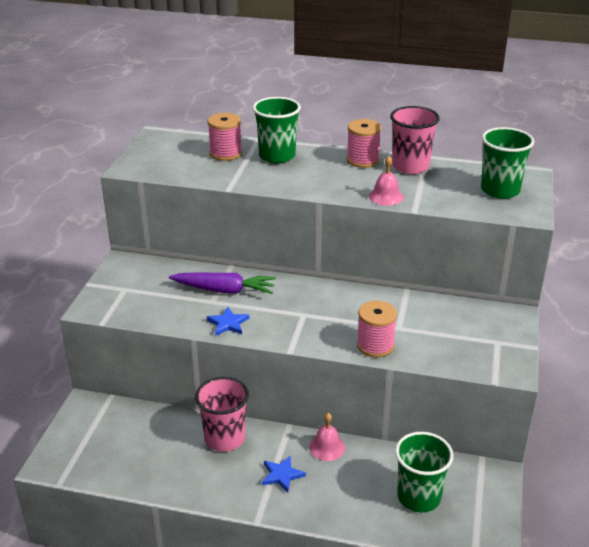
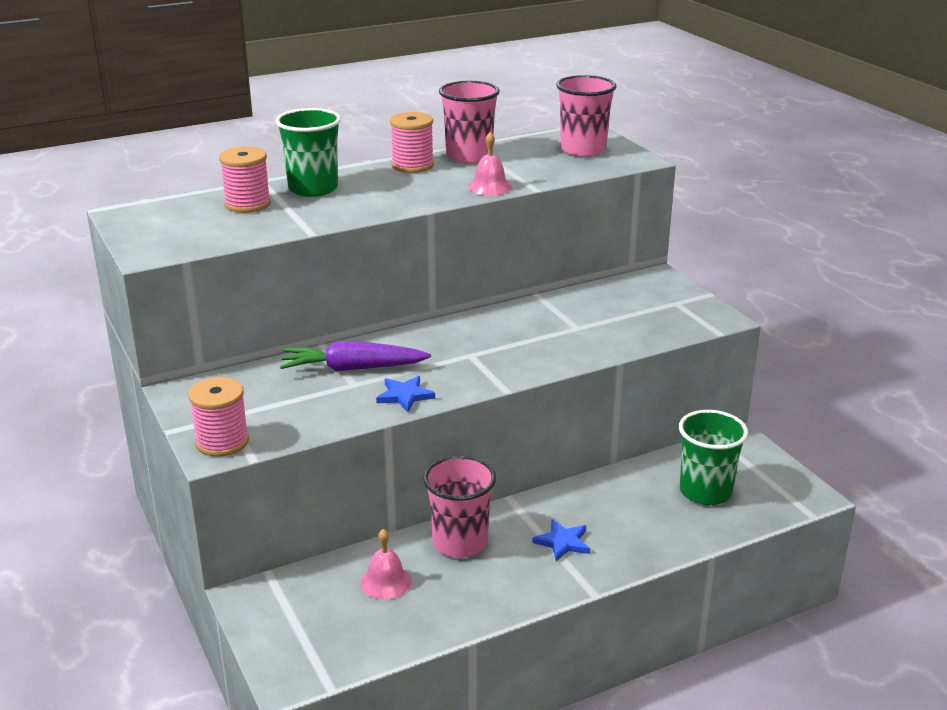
camera: 40 degrees left, 5 degrees down
purple carrot [169,272,276,294] -> purple carrot turned 150 degrees counterclockwise [280,341,431,371]
pink bell [309,413,345,461] -> pink bell moved to [360,529,412,600]
pink spool [357,301,397,357] -> pink spool moved to [188,377,249,457]
green cup [481,127,535,199] -> pink cup [556,75,616,157]

